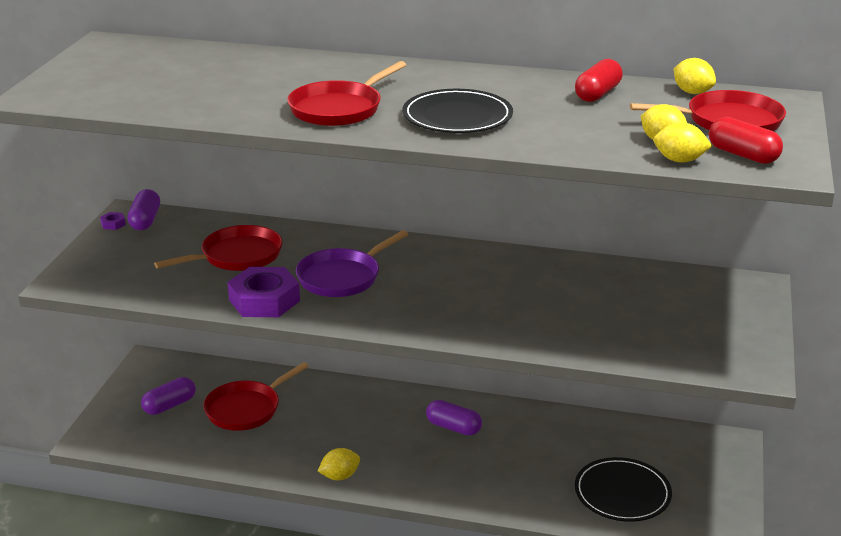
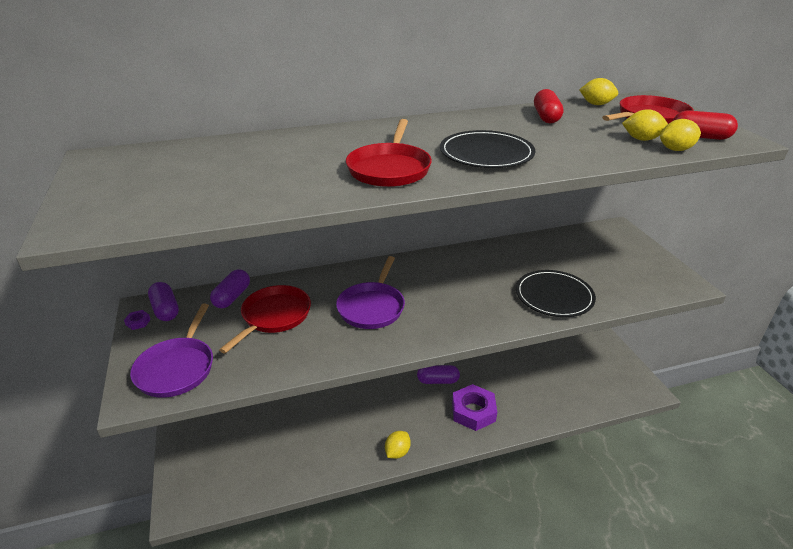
camera: 30 degrees left, 5 degrees up
purple capsule [141,377,196,415] -> purple capsule moved to [210,269,250,308]
red pan [203,362,309,431] -> none
purple nut [228,267,300,317] -> purple nut moved to [452,384,497,431]
black plate [575,457,672,522] -> black plate moved to [516,270,596,317]
none -> purple pan [130,304,213,398]

